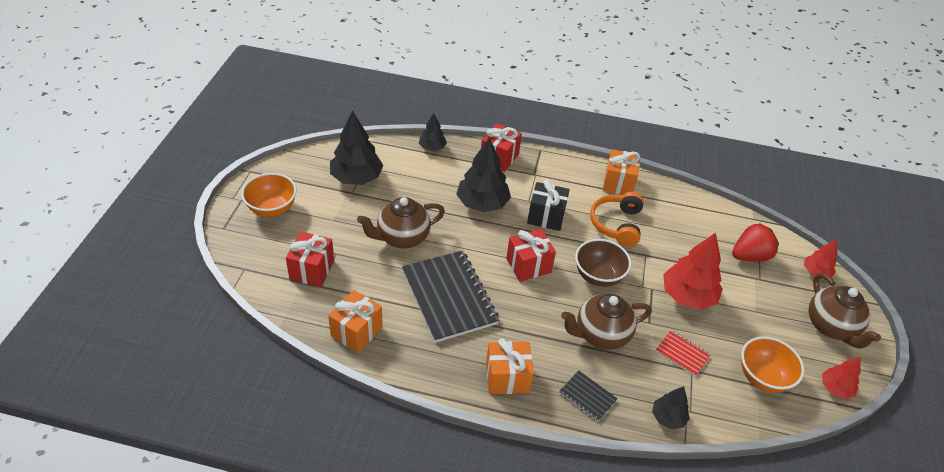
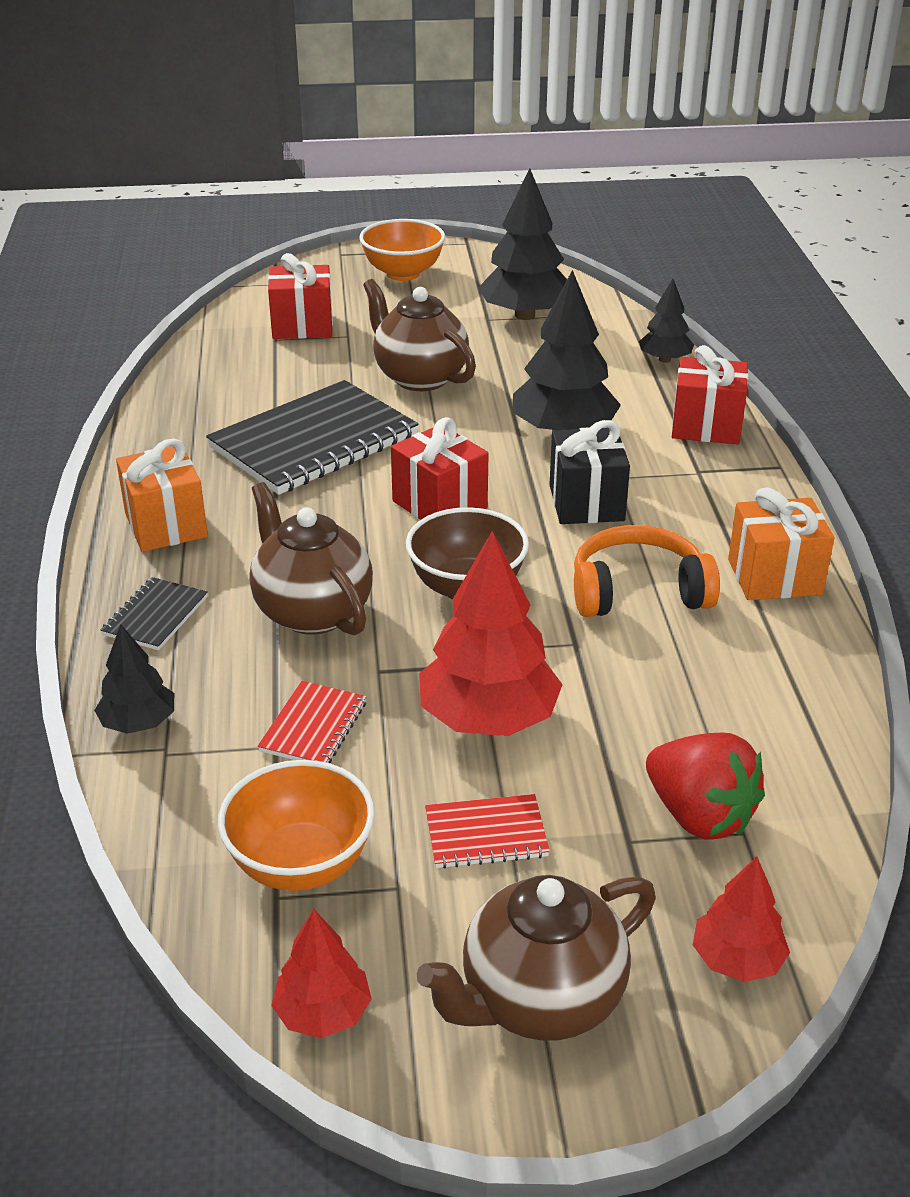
camera: 75 degrees right, 10 degrees down
orange gift [328,290,383,353] -> none
none -> red notebook [425,794,550,869]

